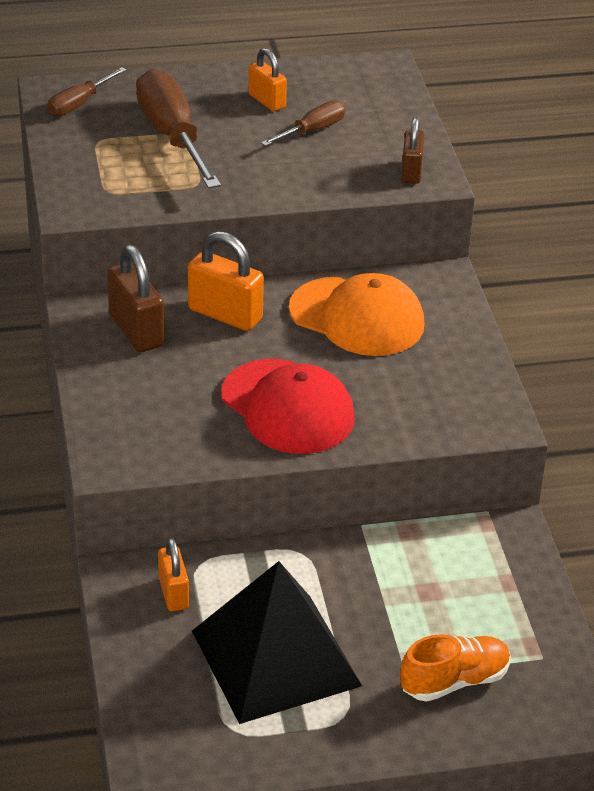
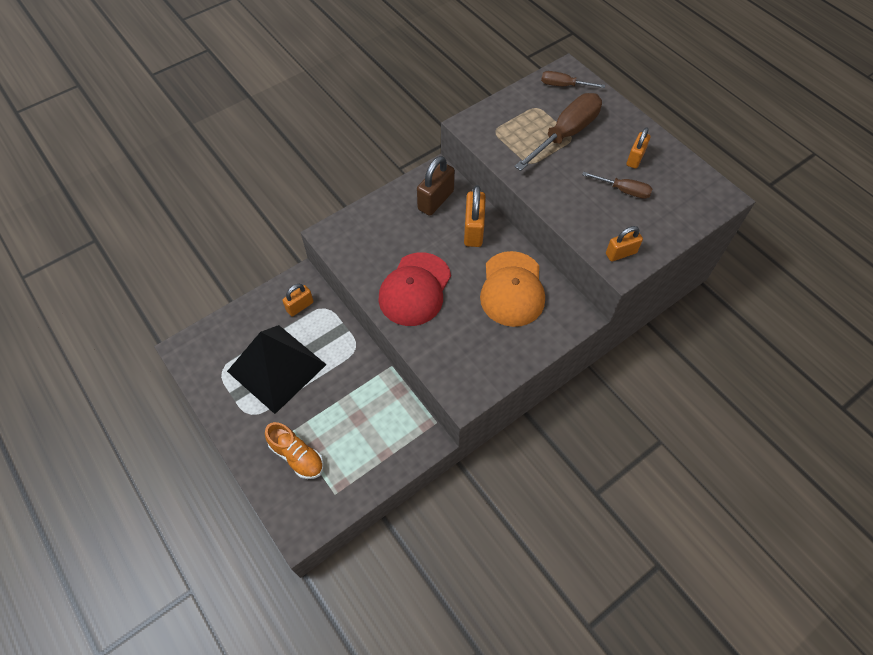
camera: 65 degrees right, 20 degrees up
brown padlock [401,117,424,184] -> orange padlock [606,226,643,261]

